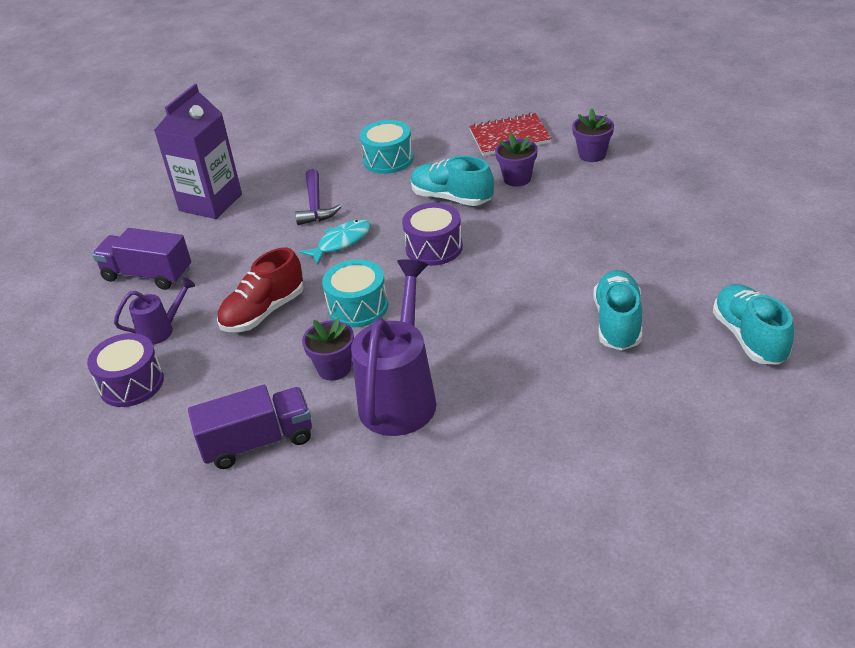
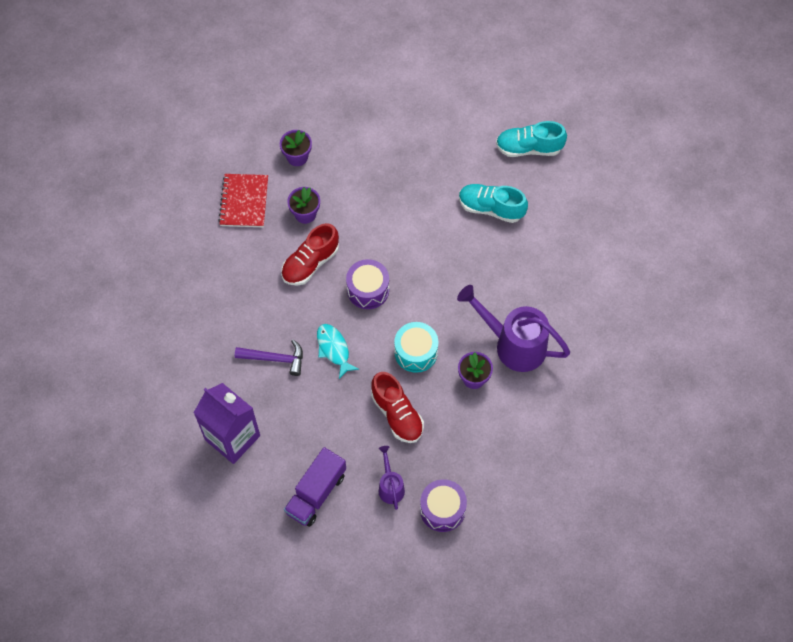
camera: 80 degrees left, 25 degrees up
purple truck [188,385,312,469] -> none
turquoise drum [359,120,414,174] -> none
turquoise shoe [411,156,494,206] -> red shoe [281,223,339,286]

